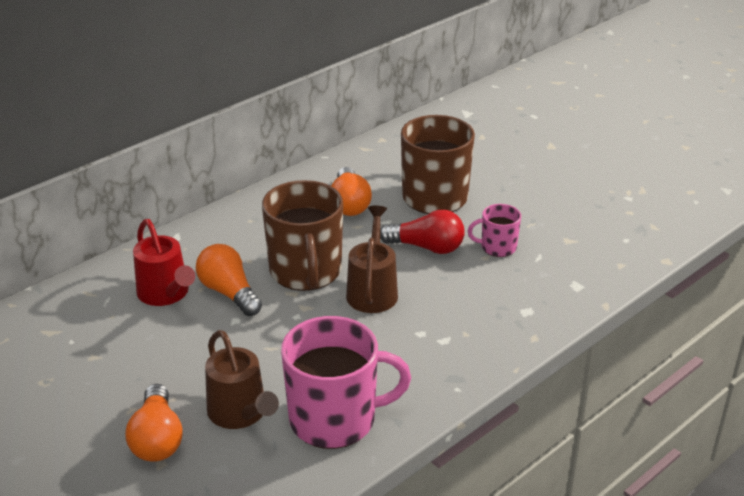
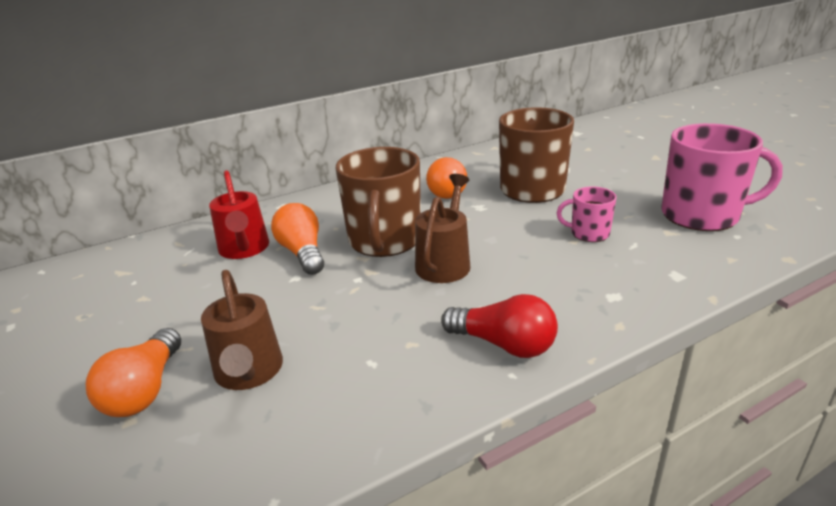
camera: 15 degrees right, 5 degrees down
pink mug [281,316,411,449] -> pink mug moved to [661,123,783,231]
red light bulb [380,210,465,254] -> red light bulb moved to [441,294,558,358]

